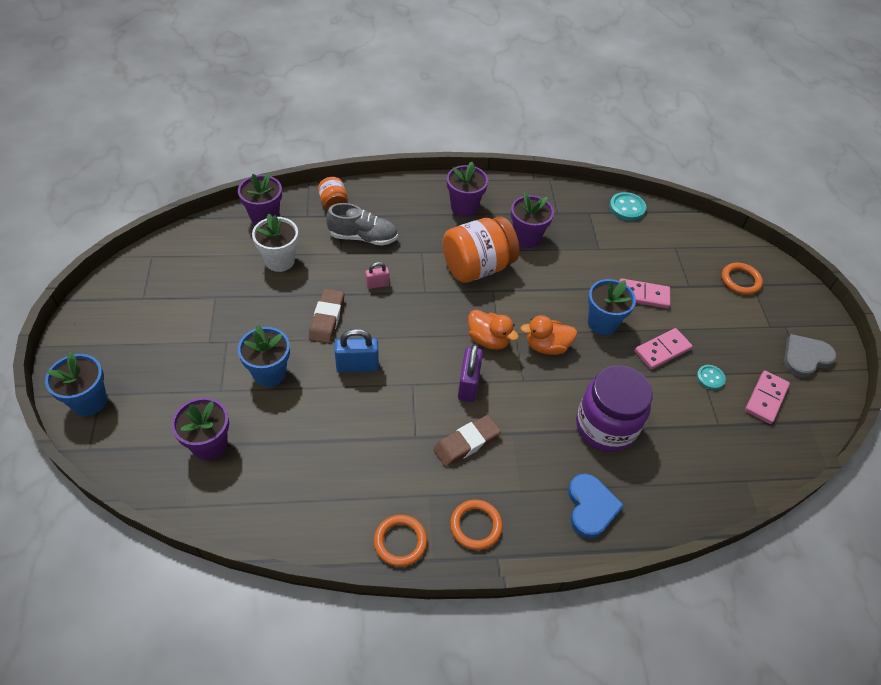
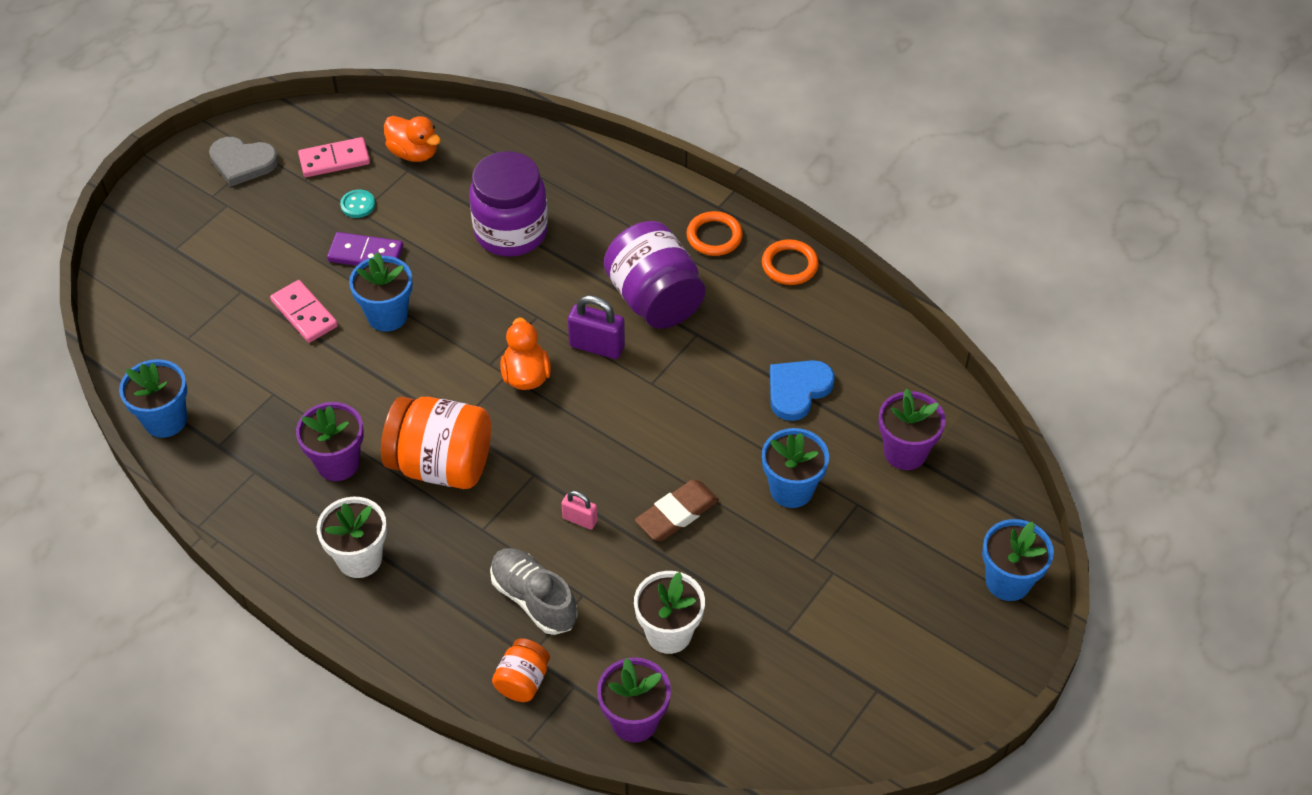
camera: 135 degrees left, 0 degrees up
blue padlock [335,329,379,373] -> none
brown eraser [433,415,501,467] -> purple jar [604,221,705,329]
purple flower pot [447,162,488,217] -> white flower pot [317,496,387,578]
purple padlock [458,344,483,402] -> purple padlock turned 60 degrees clockwise [568,295,625,359]
orange duck [520,315,577,355] -> orange duck moved to [384,116,441,162]
blue heart [568,474,624,539] -> blue heart moved to [770,360,835,421]
turquoise button [609,192,646,221] -> blue flower pot [119,359,187,438]
pink domino [635,328,693,369] -> purple domino [327,232,403,266]
orange ring [722,263,763,295] -> none

